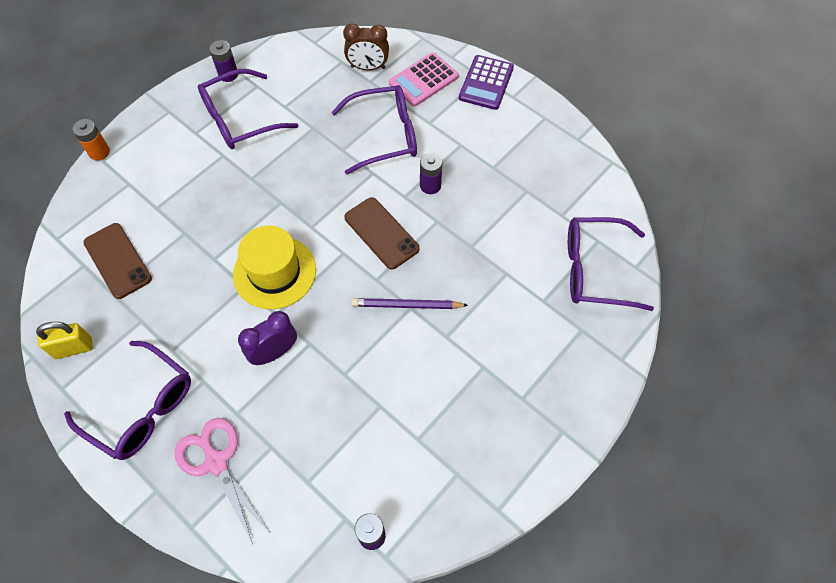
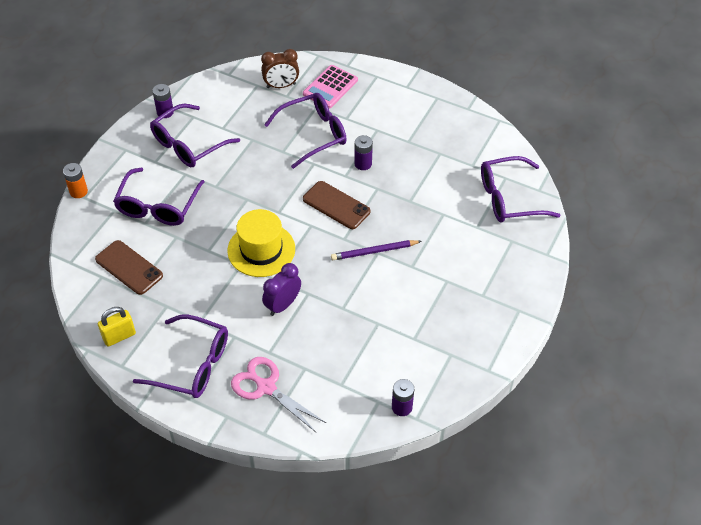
camera: 15 degrees left, 10 degrees down
purple calculator [459,55,514,110] -> none
none -> purple glasses [113,168,204,226]

